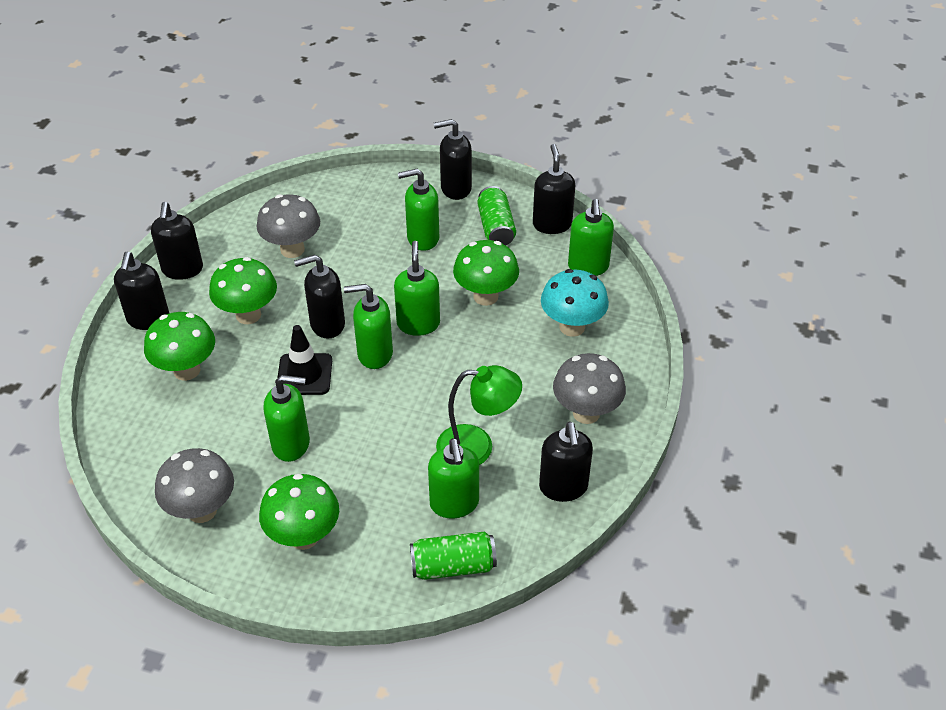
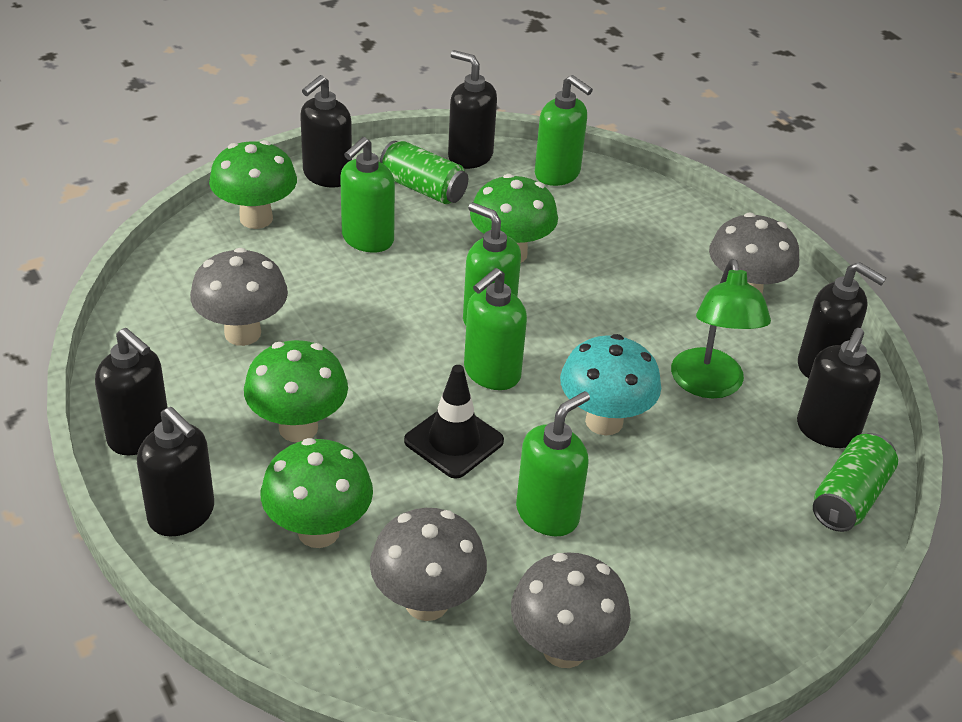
camera: 50 degrees left, 5 degrees down
green mushroom [259,474,339,550] -> green mushroom moved to [209,140,297,229]
black soap dispenser [294,255,345,339] -> black soap dispenser moved to [797,328,881,448]
green soap dispenser [428,438,479,519] -> none
green lamp [436,365,522,465] -> green lamp turned 135 degrees clockwise [671,259,771,398]
turquoise mushroom [541,269,609,337] -> turquoise mushroom moved to [560,334,661,436]
none -> grey mushroom [370,508,487,621]

